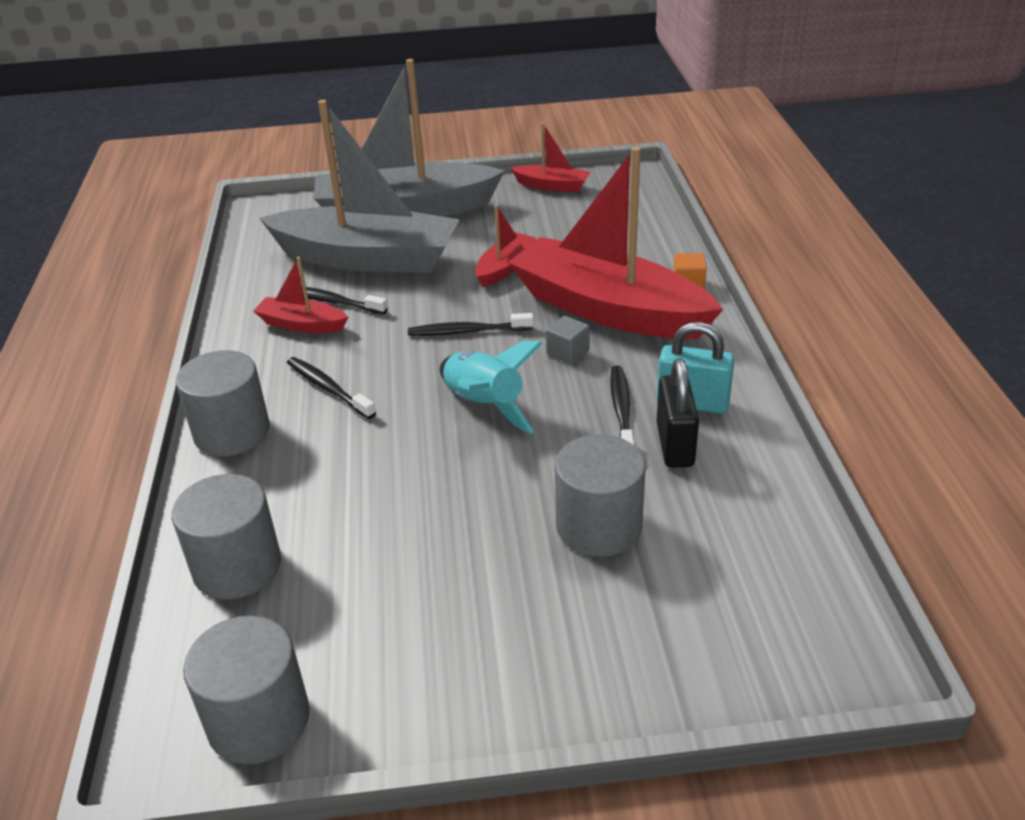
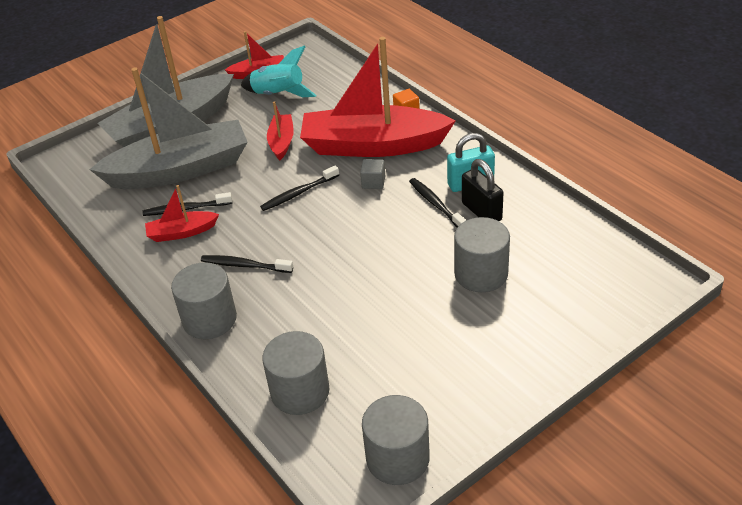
camera: 30 degrees left, 5 degrees up
turquoise rocket [440,341,543,434] -> turquoise rocket moved to [241,46,316,97]

